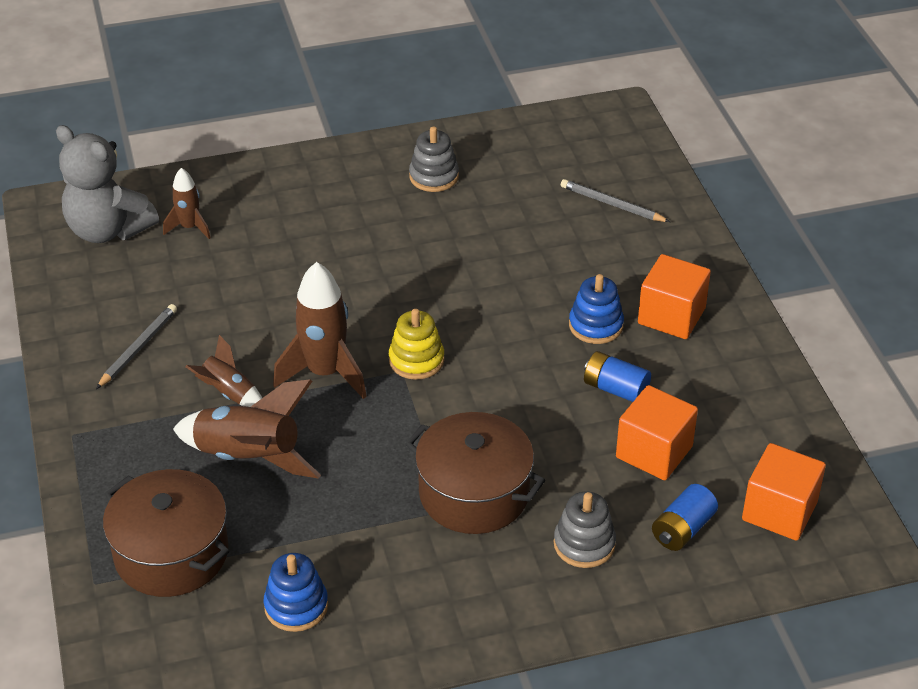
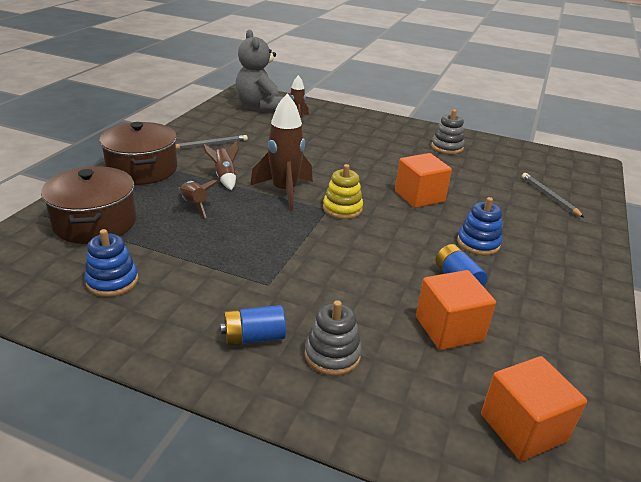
camera: 35 degrees right, 10 degrees down
brown rocket [173,379,321,479] -> brown rocket [178,180,219,218], size x0.56
brown pot [405,412,545,534] -> brown pot moved to [99,122,177,185]
orange cube [638,254,711,339] -> orange cube moved to [395,153,452,208]
blue battery [652,484,718,551] -> blue battery moved to [220,305,286,346]

